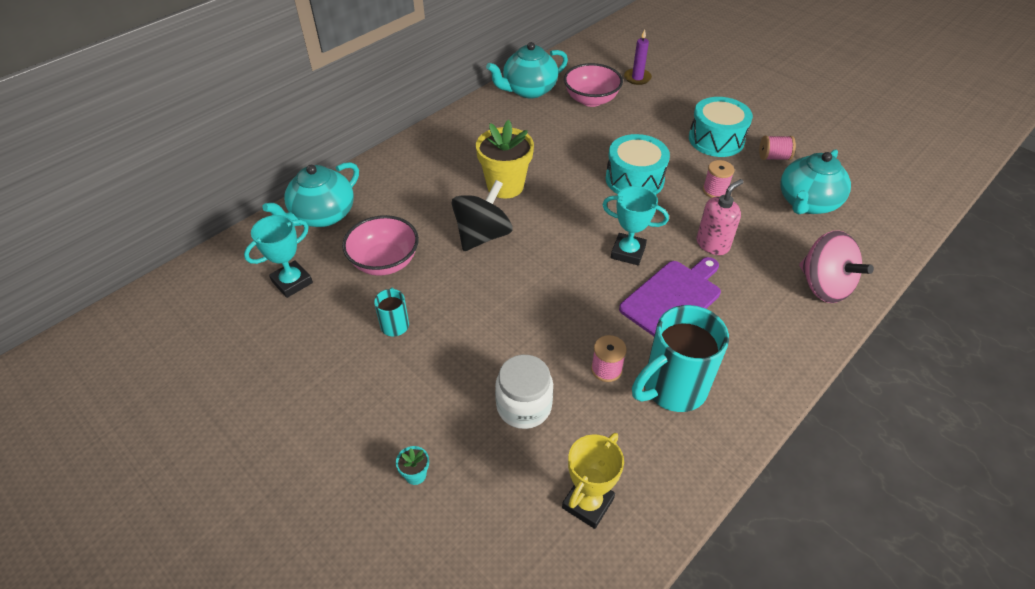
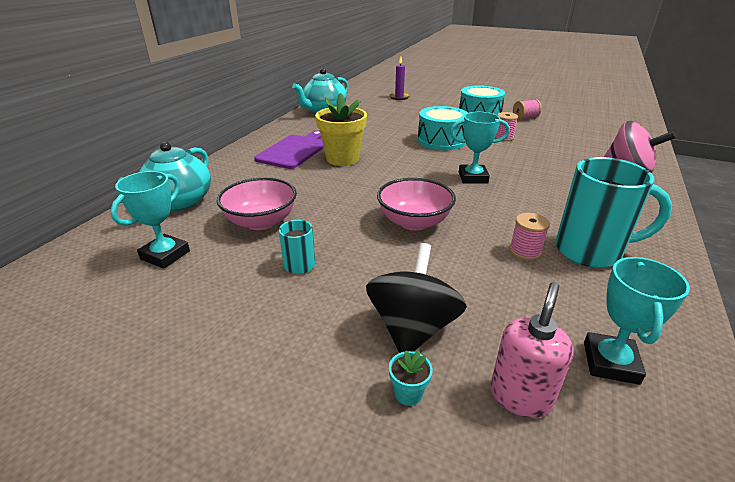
camera: 20 degrees left, 15 degrees down
black spinning top [452,180,513,251] -> black spinning top moved to [366,243,467,353]
white jar [495,355,553,429] -> none
yellow trophy [562,433,624,529] -> turquoise trophy [584,257,690,385]
pink bowl [564,63,623,107] -> pink bowl moved to [377,178,456,231]
purple cutting board [619,257,721,336] -> purple cutting board moved to [254,130,324,169]
turquoise mug [632,305,729,412] -> turquoise mug turned 120 degrees counterclockwise [555,157,672,268]
pink soap dispenser [697,179,743,255] -> pink soap dispenser moved to [490,282,574,418]
turquoise teapot [780,149,851,214] -> none

